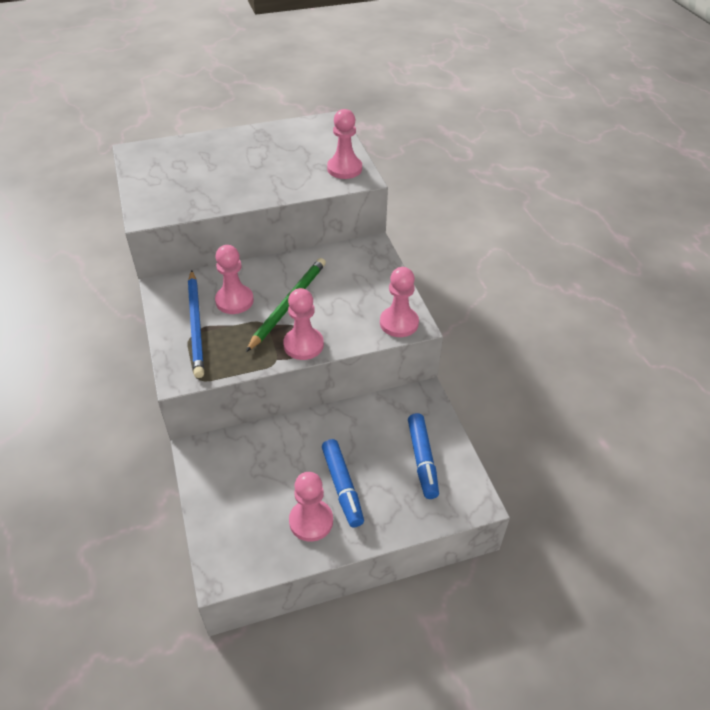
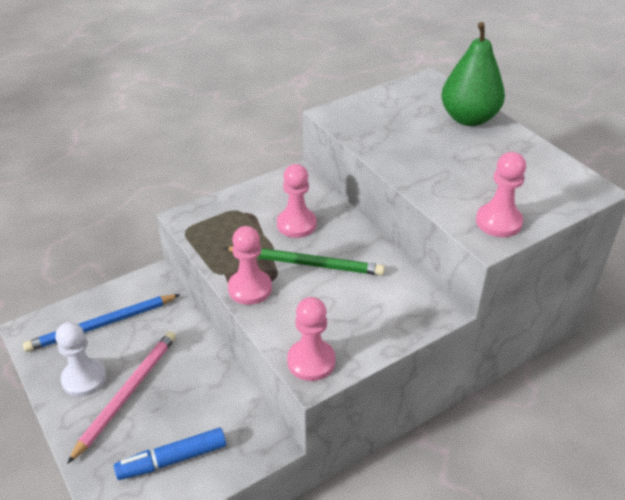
camera: 75 degrees right, 5 degrees down
blue pencil [188,270,204,378] -> blue pencil moved to [23,294,180,352]
pink pawn [289,472,333,542] -> white pawn [55,322,107,397]
blue marker [322,439,364,527] -> pink pencil [67,331,176,464]
none -> green pear [441,22,505,126]

